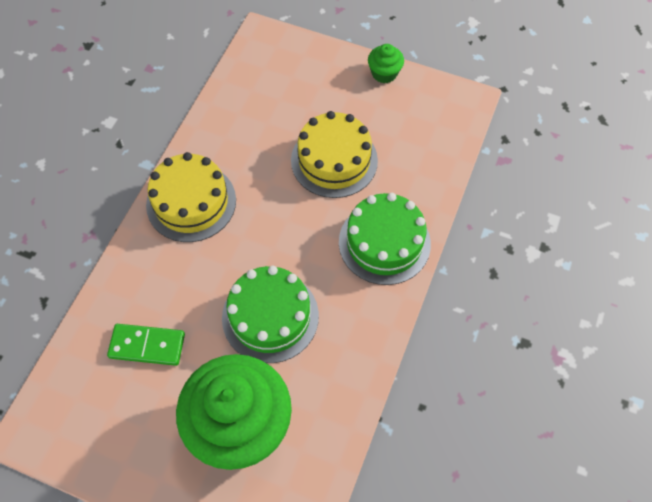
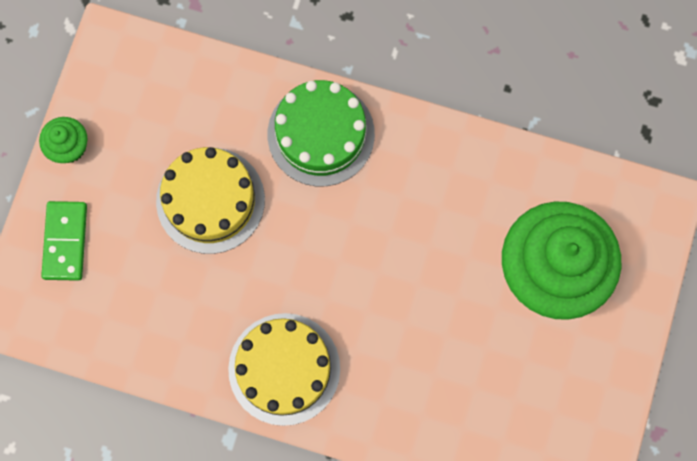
camera: 95 degrees left, 15 degrees up
green domino [107,324,185,366] -> green domino moved to [41,201,87,281]
green cake [222,266,319,363] -> none

